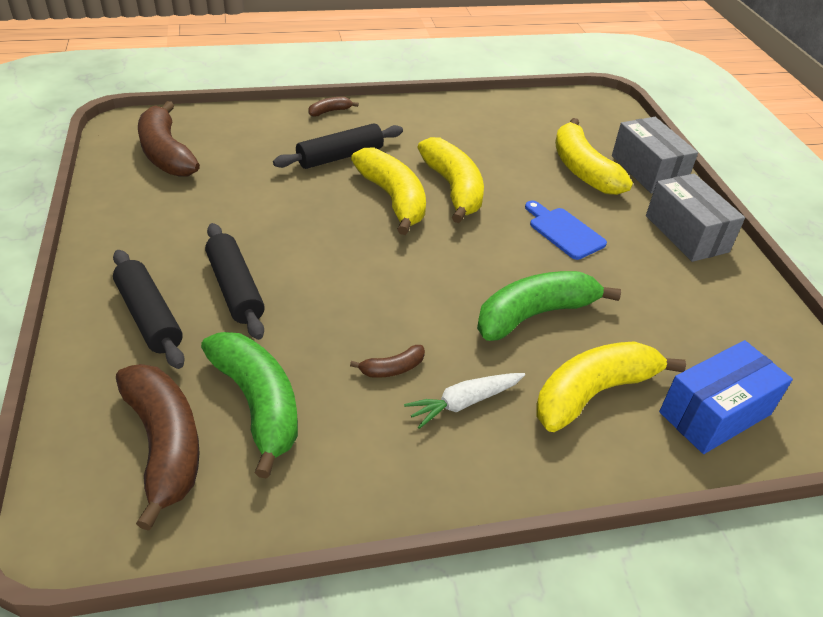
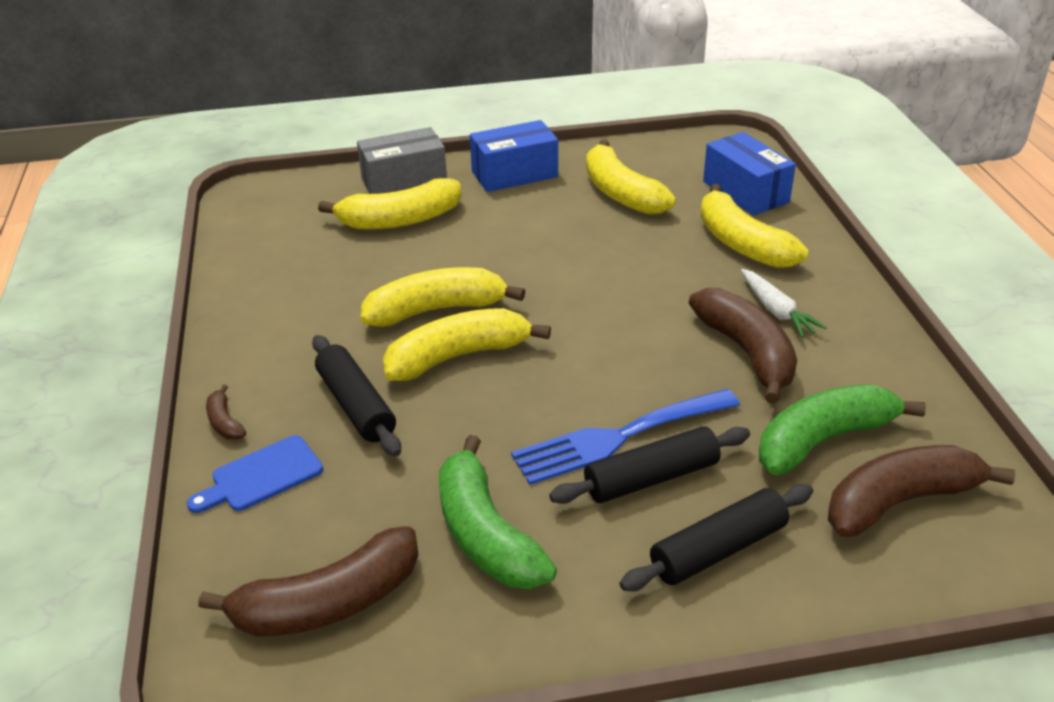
camera: 85 degrees left, 5 degrees down
brown banana [350,345,425,378] -> brown banana [689,288,797,404], size x2.22
green banana [477,271,621,341] -> green banana moved to [439,435,557,589]
blue cutting board [525,201,607,260] -> blue cutting board moved to [187,435,323,513]
grey box [646,174,745,262] -> blue box [470,120,558,192]
none -> blue fork [511,389,740,485]
none -> yellow banana [586,139,676,215]

